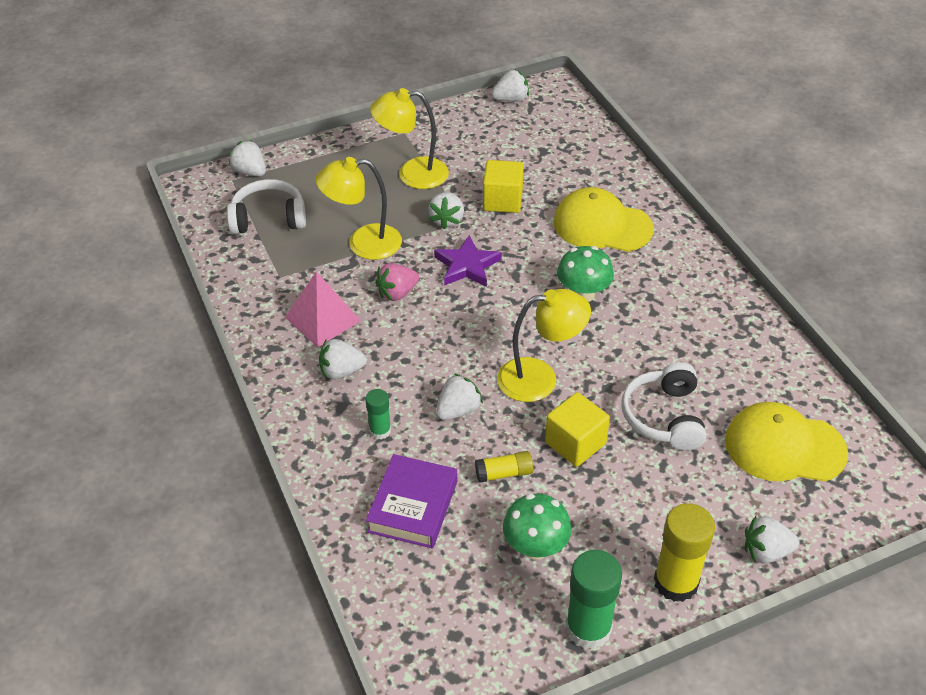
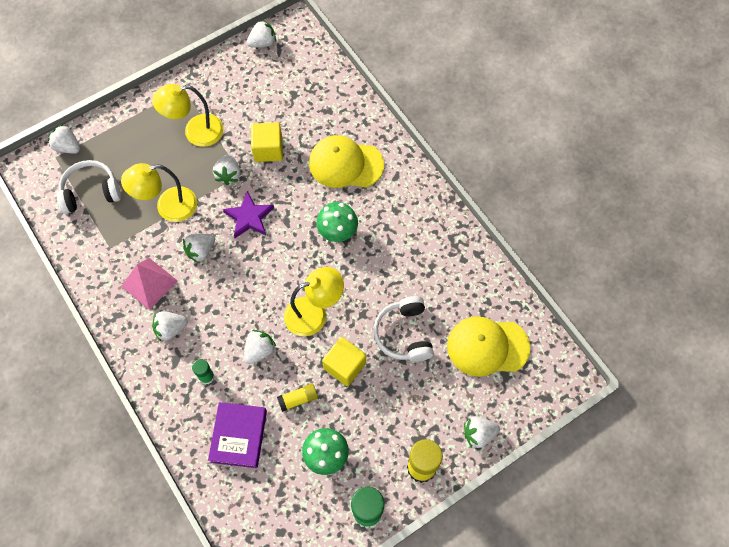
camera: 10 degrees left, 20 degrees up
pink strawberry [375,263,419,301] -> white strawberry [183,234,215,263]

